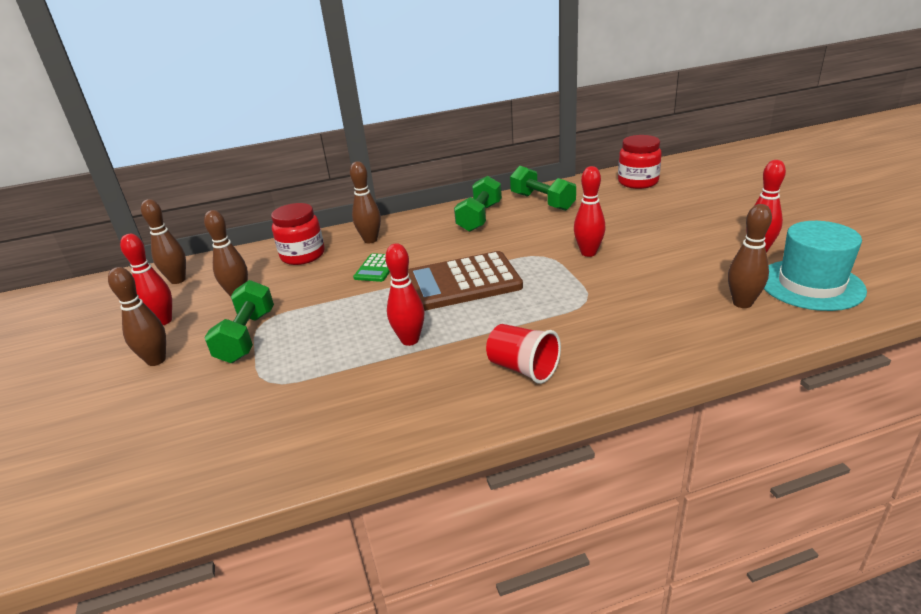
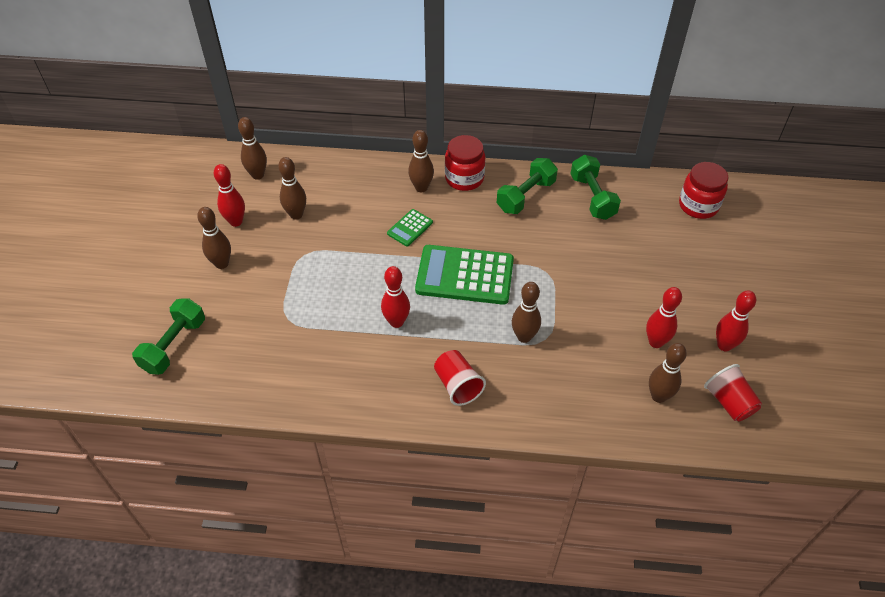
camera: 20 degrees right, 20 degrees up
green dumbbell [204,280,274,363] -> green dumbbell moved to [132,298,205,375]
red jar [271,203,325,265] -> red jar moved to [445,135,485,191]
brown calculator [408,251,523,311] -> green calculator [415,245,514,305]
red bowling pin [574,166,606,257] -> red bowling pin moved to [646,287,682,348]
turquoise hat [764,221,867,311] -> red cup [704,364,762,422]
none -> brown bowling pin [512,282,541,343]

